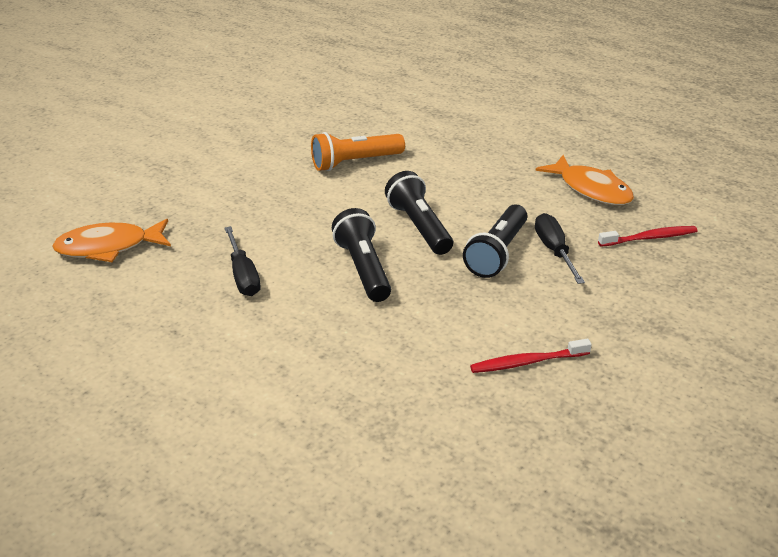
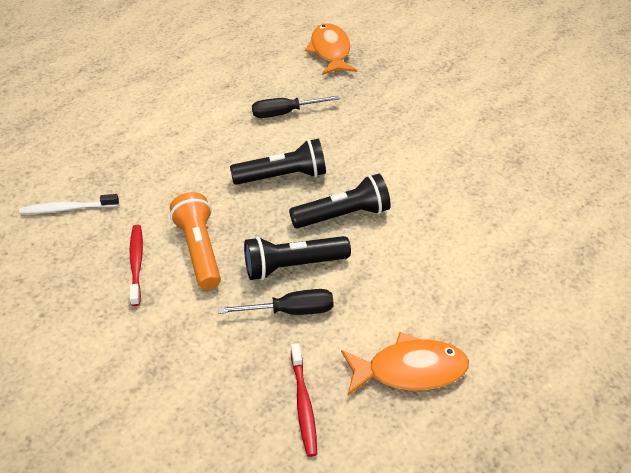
camera: 95 degrees right, 10 degrees up
orange flashlight [311,132,405,171] -> orange flashlight moved to [170,192,221,290]
black flashlight [463,204,527,278] -> black flashlight turned 45 degrees counterclockwise [244,236,351,280]
orange fish [535,155,634,205] -> orange fish turned 150 degrees counterclockwise [341,332,469,395]
none -> white toothbrush [19,194,119,214]

